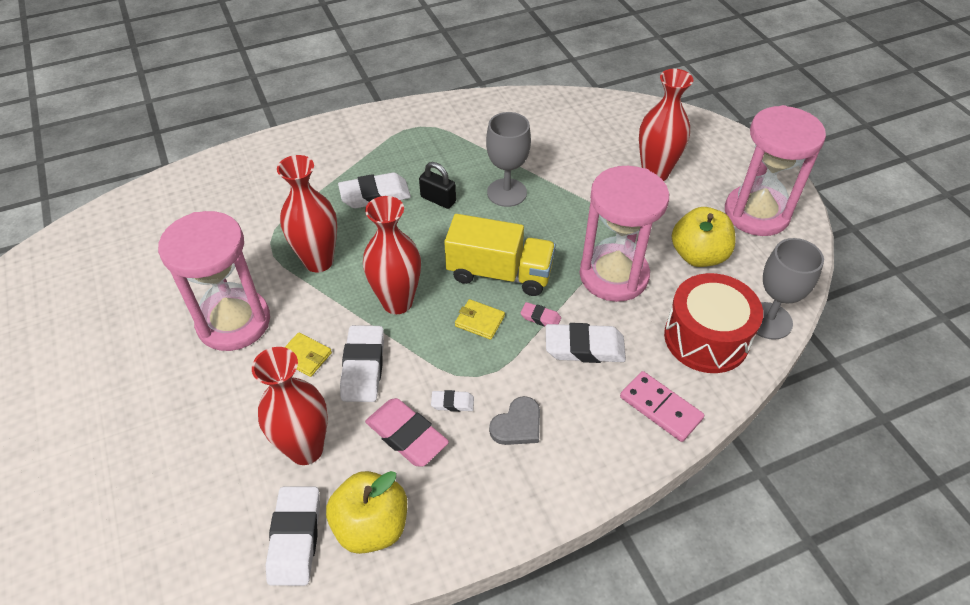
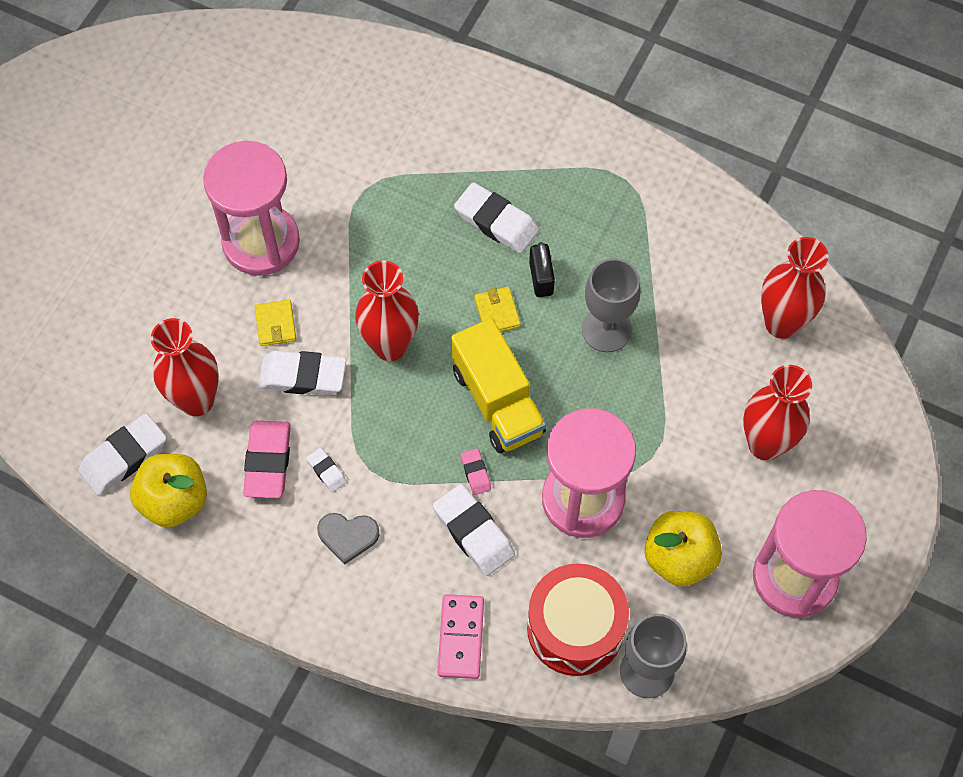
camera: 50 degrees right, 15 degrees up
red vase [277,155,337,272] -> red vase moved to [761,237,828,339]
white eraser [340,325,384,402] -> white eraser turned 45 degrees clockwise [258,351,346,395]
yellow wallet [455,299,505,340] -> yellow wallet moved to [474,287,521,332]

